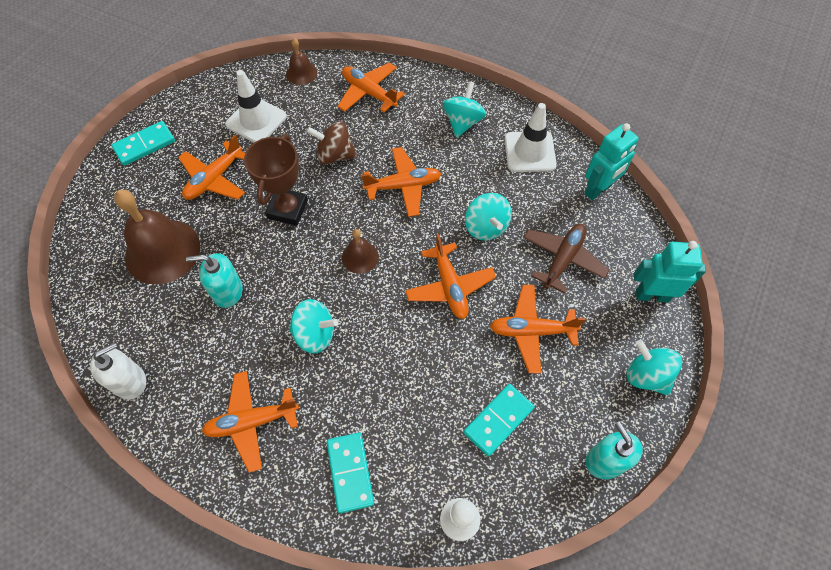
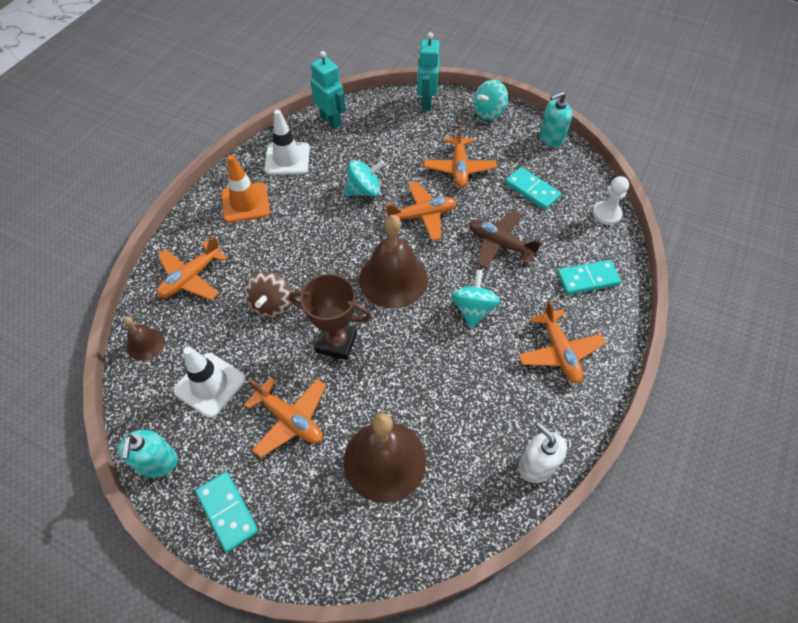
camera: 90 degrees left, 5 degrees down
turquoise soap dispenser [186,253,243,308] -> turquoise soap dispenser moved to [118,430,178,478]
brown bell [342,229,379,274] -> brown bell [359,215,428,309], size x2.02
orange plane [361,147,441,217] -> none
turquoise spinning top [443,81,486,138] -> orange traffic cone [222,155,270,223]
brown plane [523,224,610,294] -> brown plane moved to [469,210,542,268]

